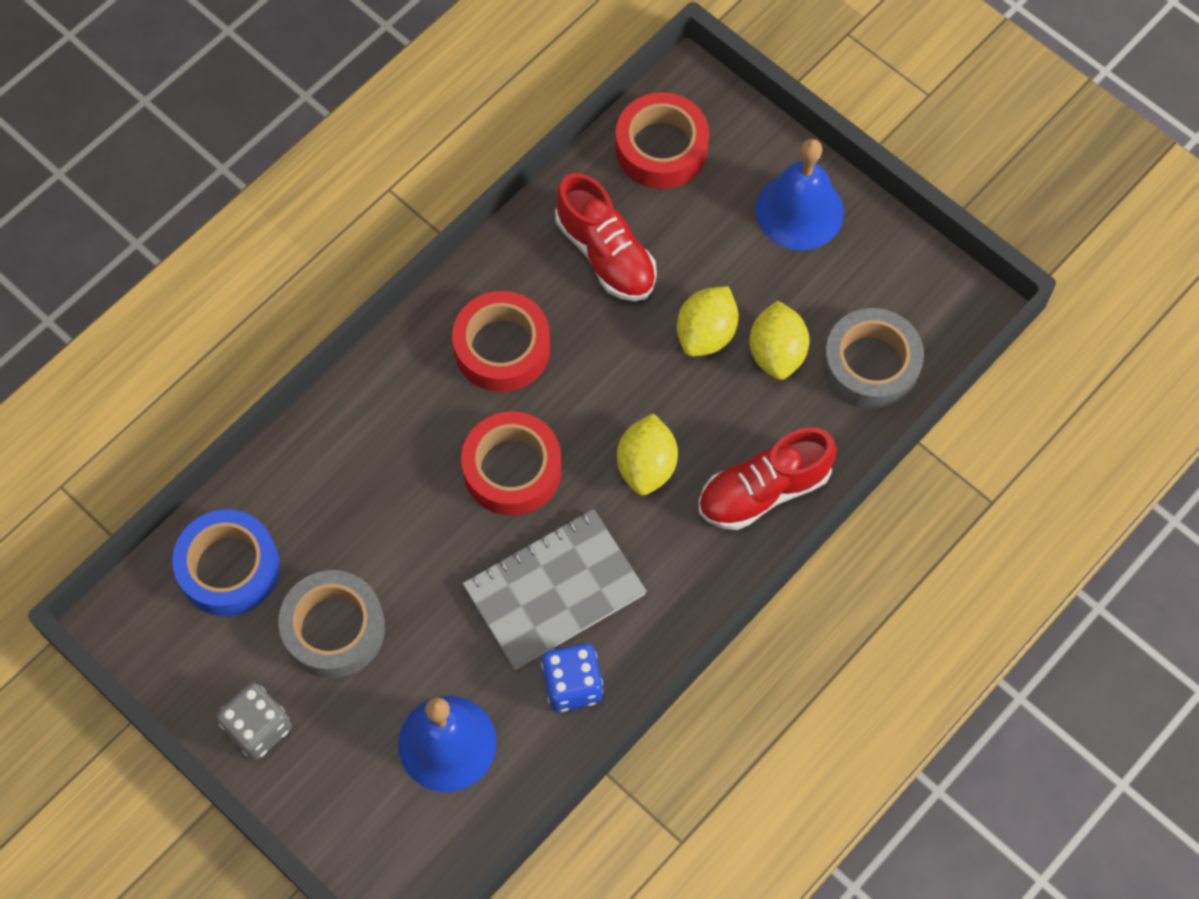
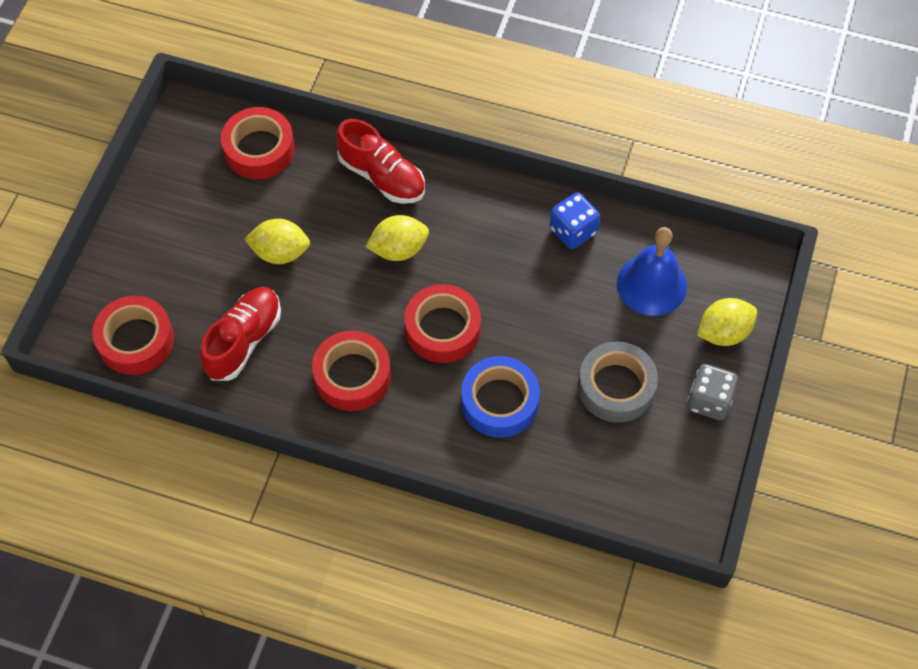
camera: 115 degrees left, 5 degrees down
blue tape [172,509,280,616] -> blue tape moved to [461,356,540,438]
grey notebook [463,509,647,670] -> none
yellow lemon [749,300,810,380] -> yellow lemon moved to [697,298,757,346]
blue bell [756,139,844,251] -> none
grey tape [823,308,924,410] -> red tape [221,107,295,179]

